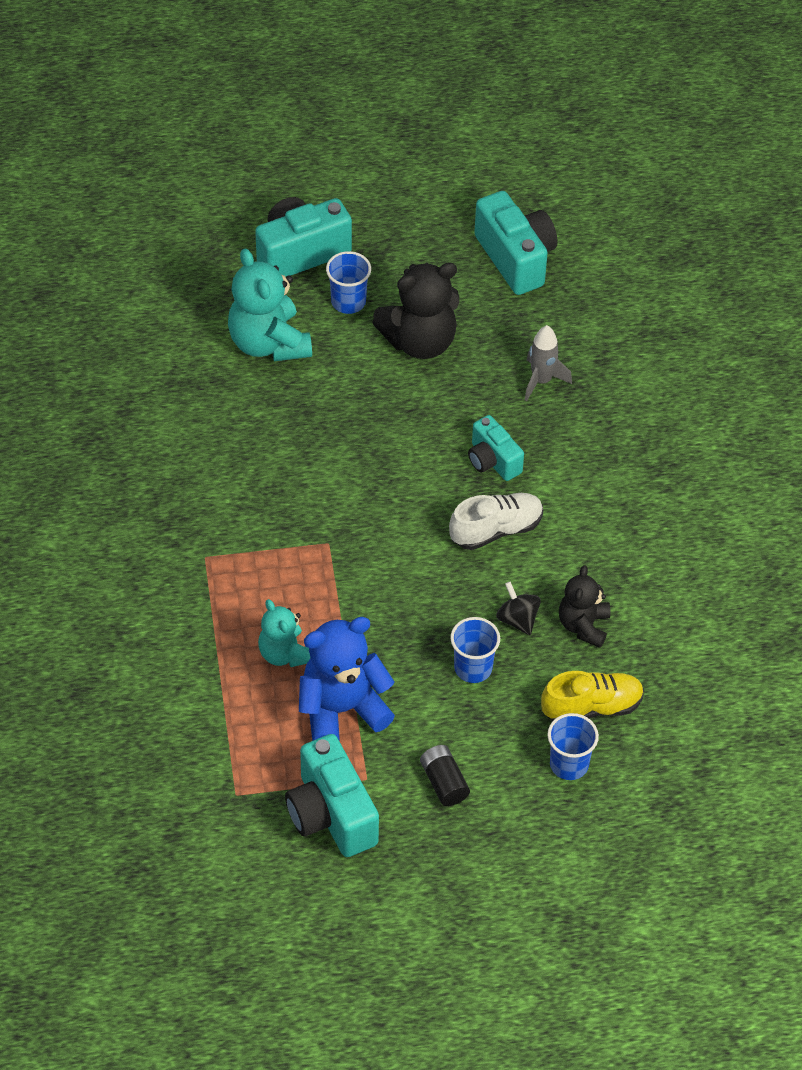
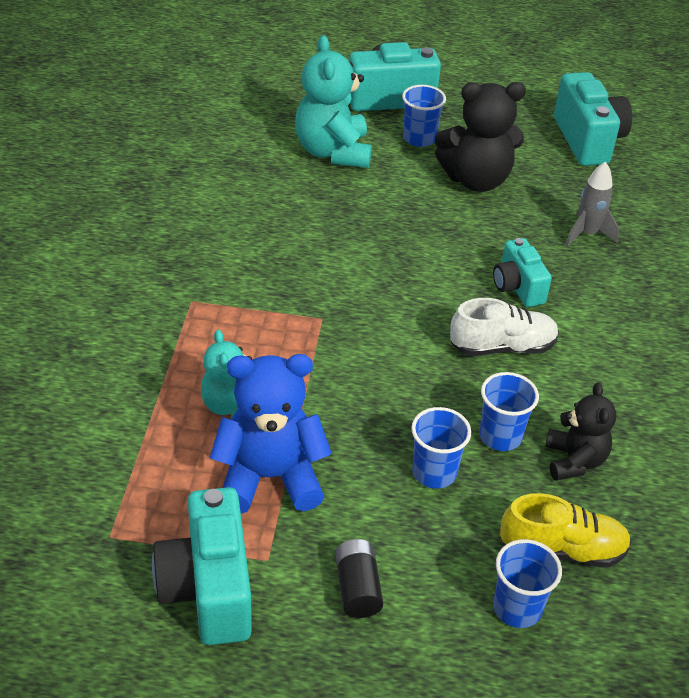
camera: 15 degrees right, 10 degrees down
black spinning top [496,581,541,635] -> blue cup [479,372,539,451]
black teddy bear [559,565,610,648] -> black teddy bear turned 150 degrees clockwise [545,383,616,481]

